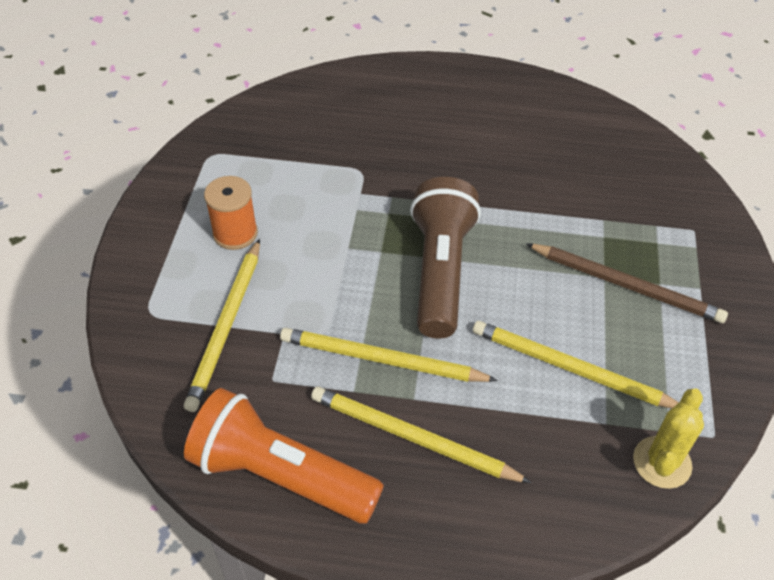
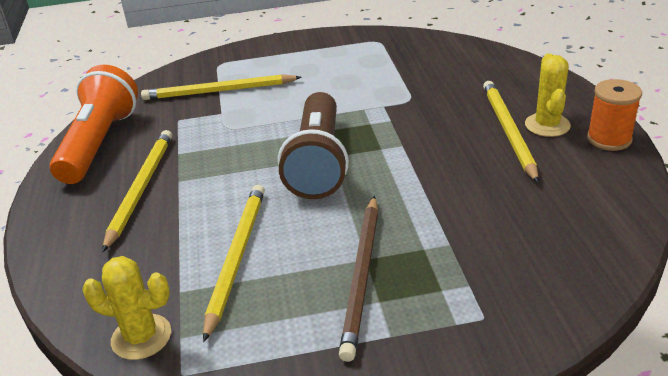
camera: 75 degrees right, 15 degrees down
orange spool [204,176,258,250] -> orange spool moved to [587,79,642,151]
yellow pencil [280,328,498,382] -> yellow pencil moved to [483,81,539,183]
brown flashlight [410,177,481,339] -> brown flashlight turned 105 degrees clockwise [278,92,349,199]
none -> yellow cactus [525,53,571,137]

